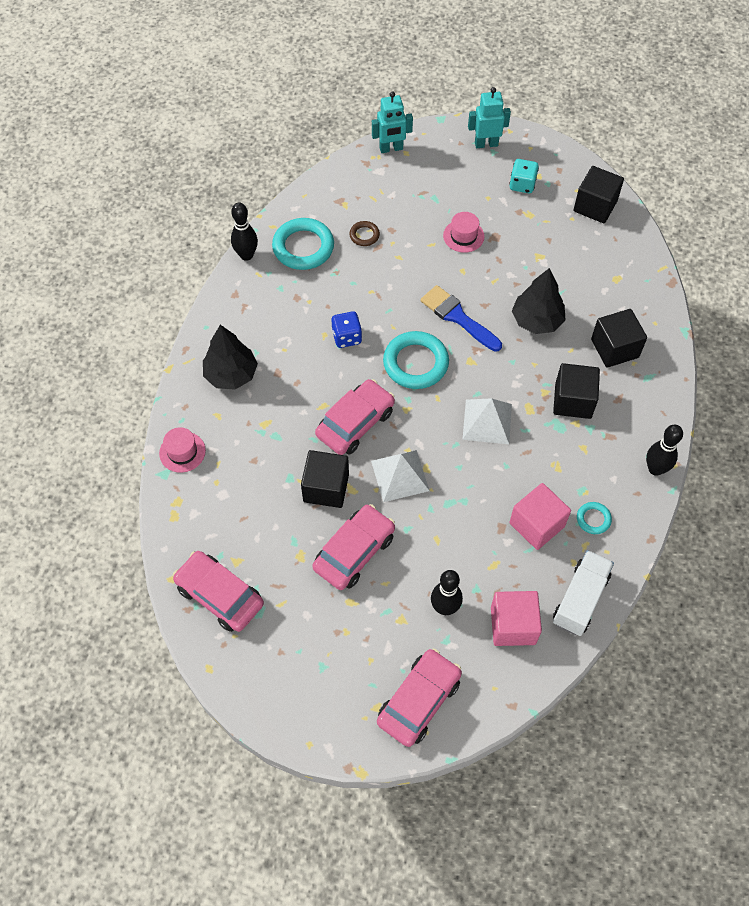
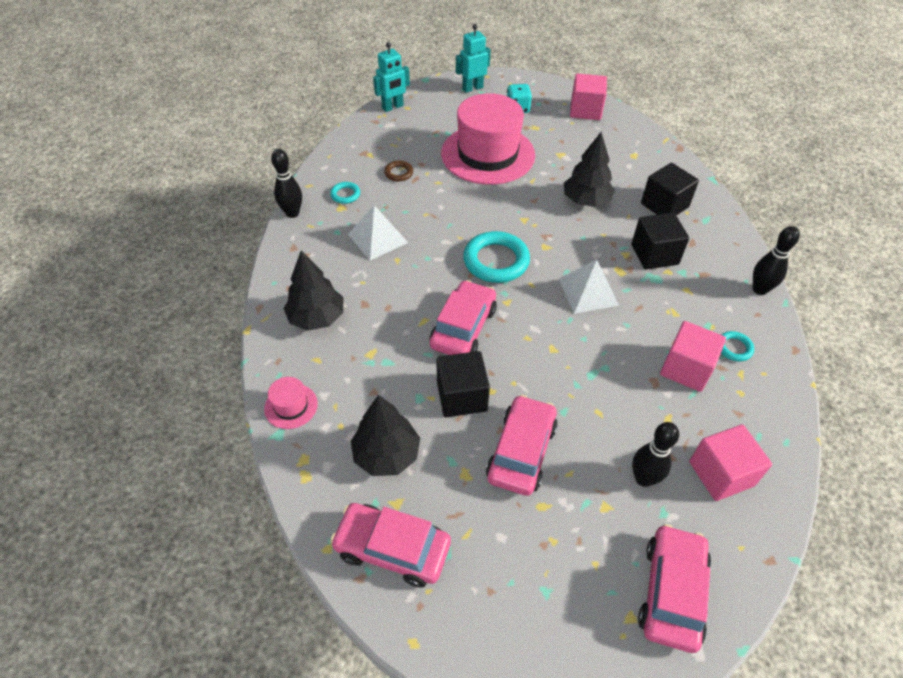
camera: 20 degrees left, 10 degrees down
turquoise ring [272,218,334,270] -> turquoise ring [330,182,360,204], size x0.49
blue dice [332,311,362,348] -> none
white pyramid [371,450,430,502] -> white pyramid moved to [348,205,408,260]
blue brush [420,285,502,352] -> none
pink hat [443,212,485,253] -> pink hat [441,93,535,185], size x2.44
white truck [553,550,614,636] -> none
black cube [574,166,624,223] -> pink cube [570,73,607,120]
none -> black tree [351,395,420,476]

